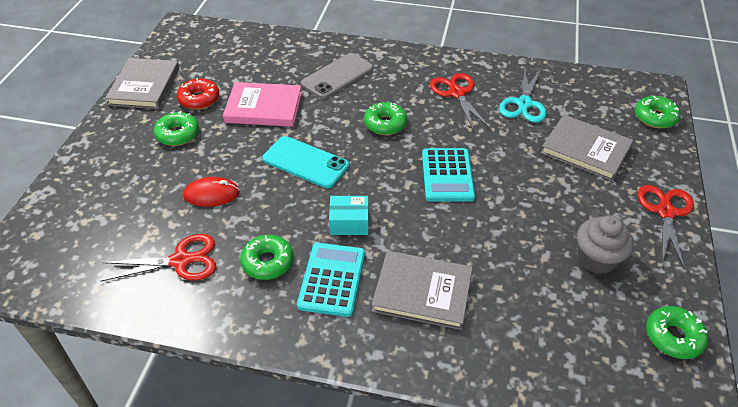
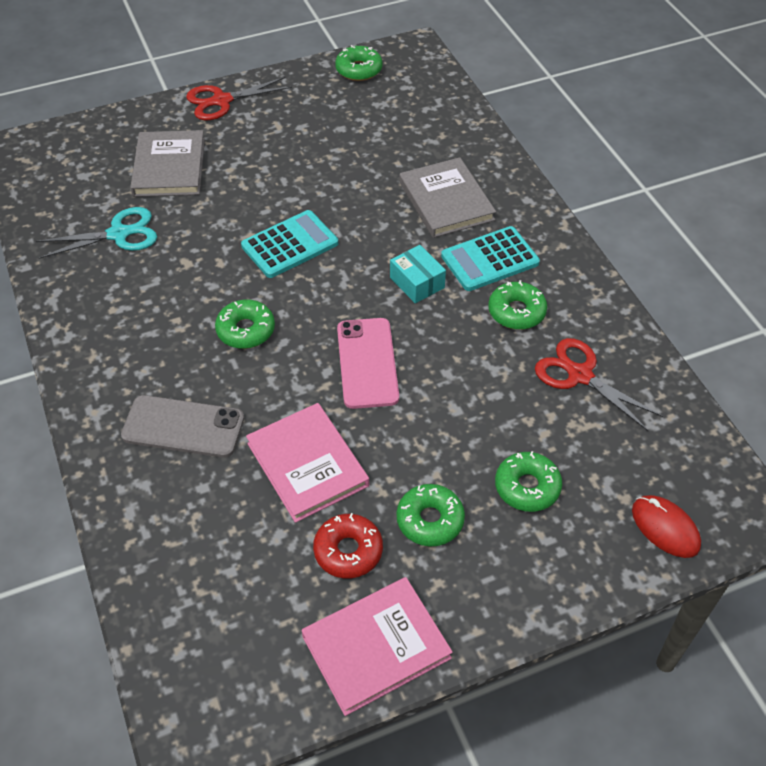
camera: 125 degrees left, 5 degrees up
grey book [105,58,179,109] -> pink book [302,577,453,716]
red mouse [183,177,240,207] -> red mouse moved to [632,495,701,558]
turquoise phone [262,136,349,188] -> pink phone [337,318,399,409]
red scissors [430,73,490,131] -> none
grey cupcake [577,215,634,274] -> none
green donut [635,96,681,128] -> green donut moved to [495,451,562,512]

